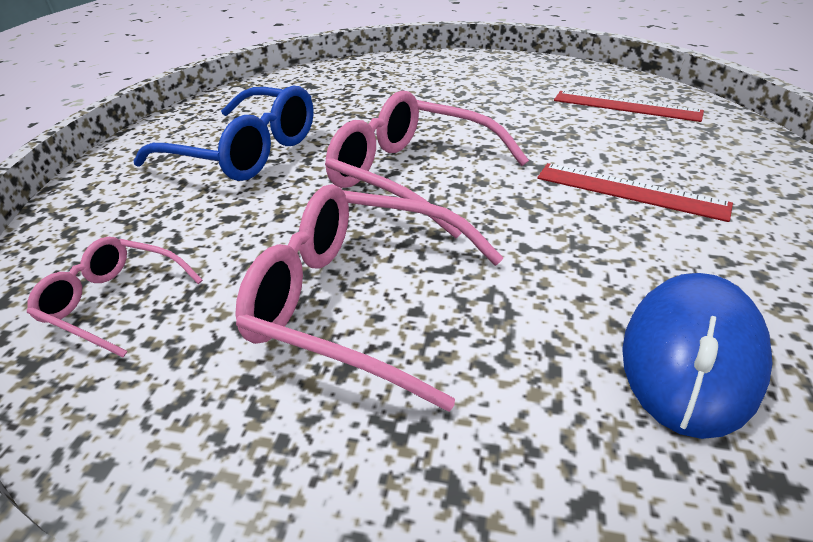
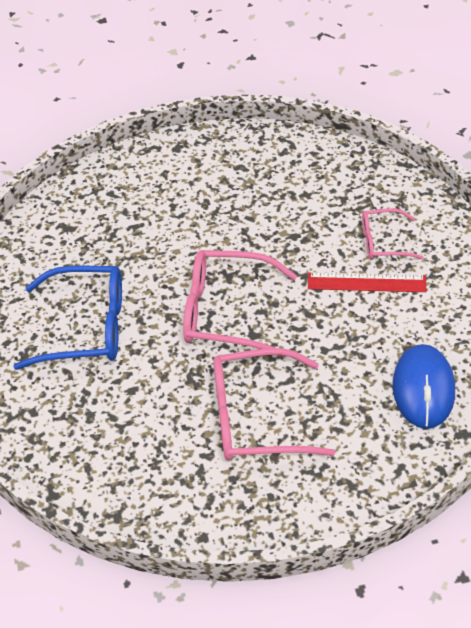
camera: 25 degrees left, 10 degrees up
pink glasses [27,237,203,357] -> pink glasses moved to [362,208,424,260]
red ruler [554,91,704,122] -> none

